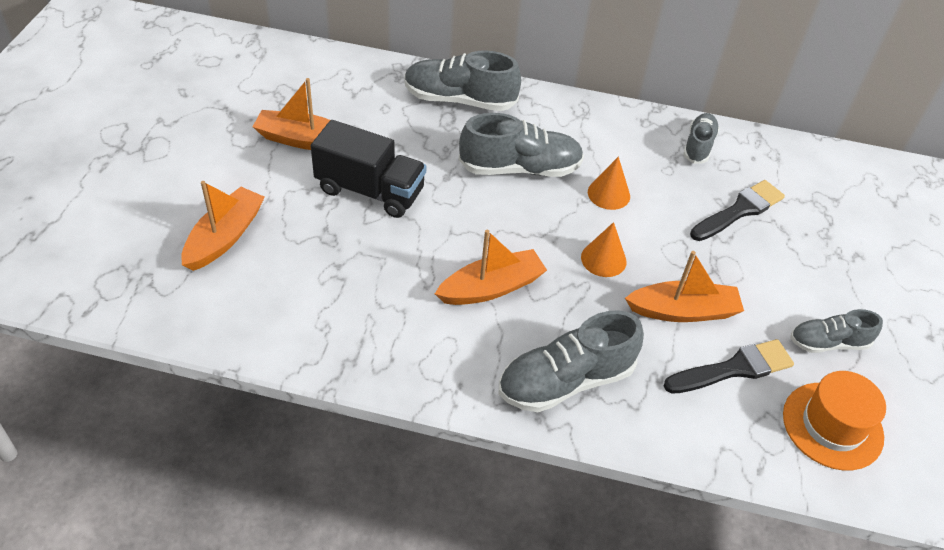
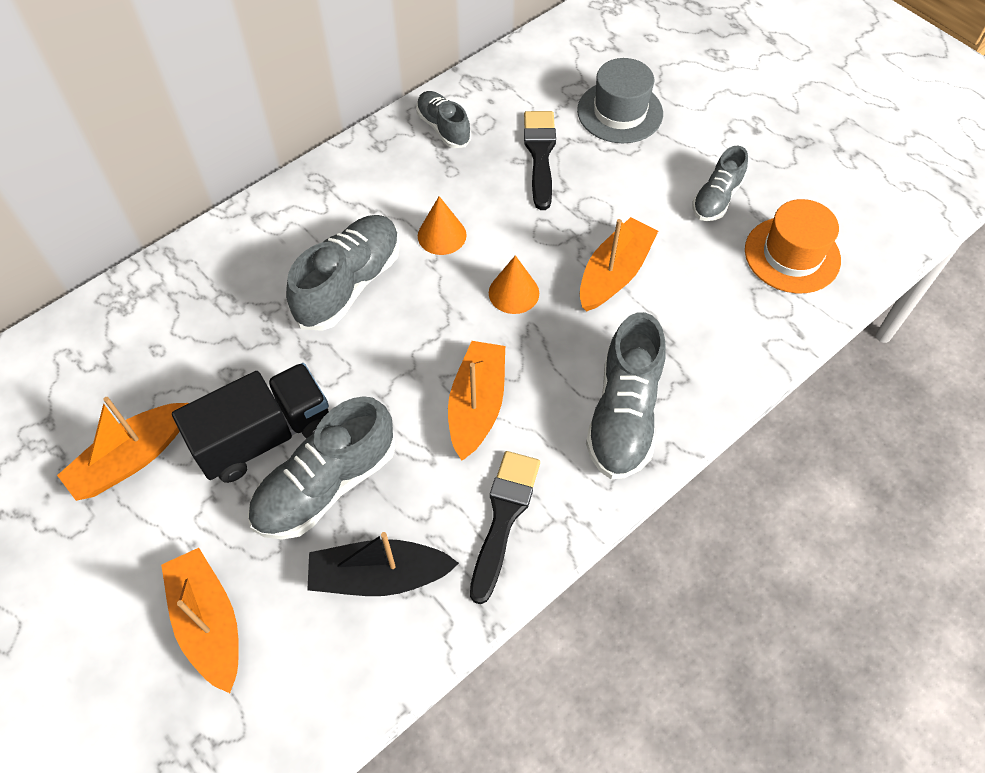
camera: 50 degrees left, 10 degrees up
grey shoe [404,50,521,111] -> grey shoe moved to [248,396,396,540]
black brush [664,339,794,394] -> black brush moved to [470,451,540,604]
none -> black boat [307,532,459,596]
none -> grey hat [577,58,663,143]

